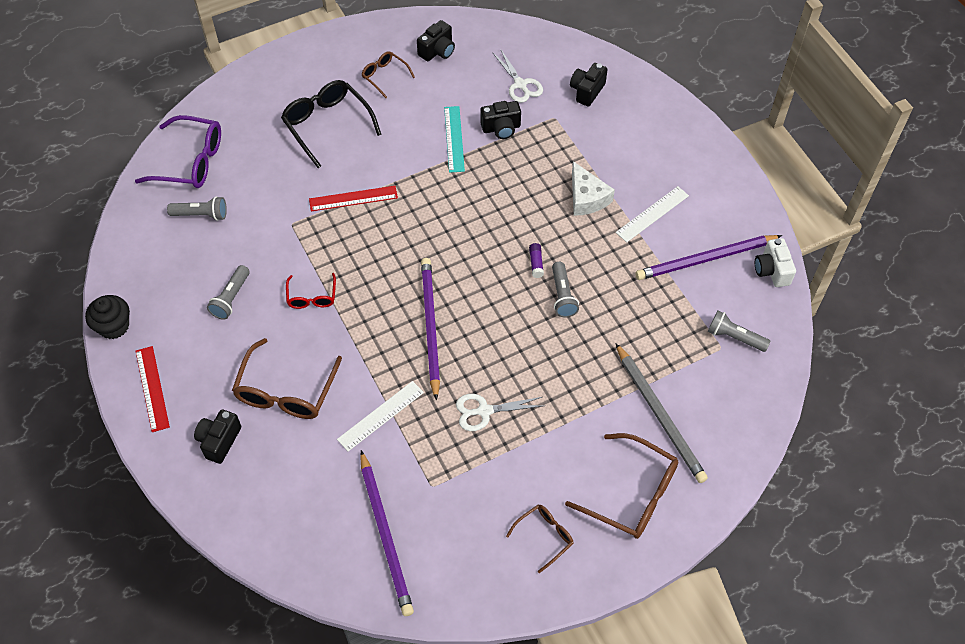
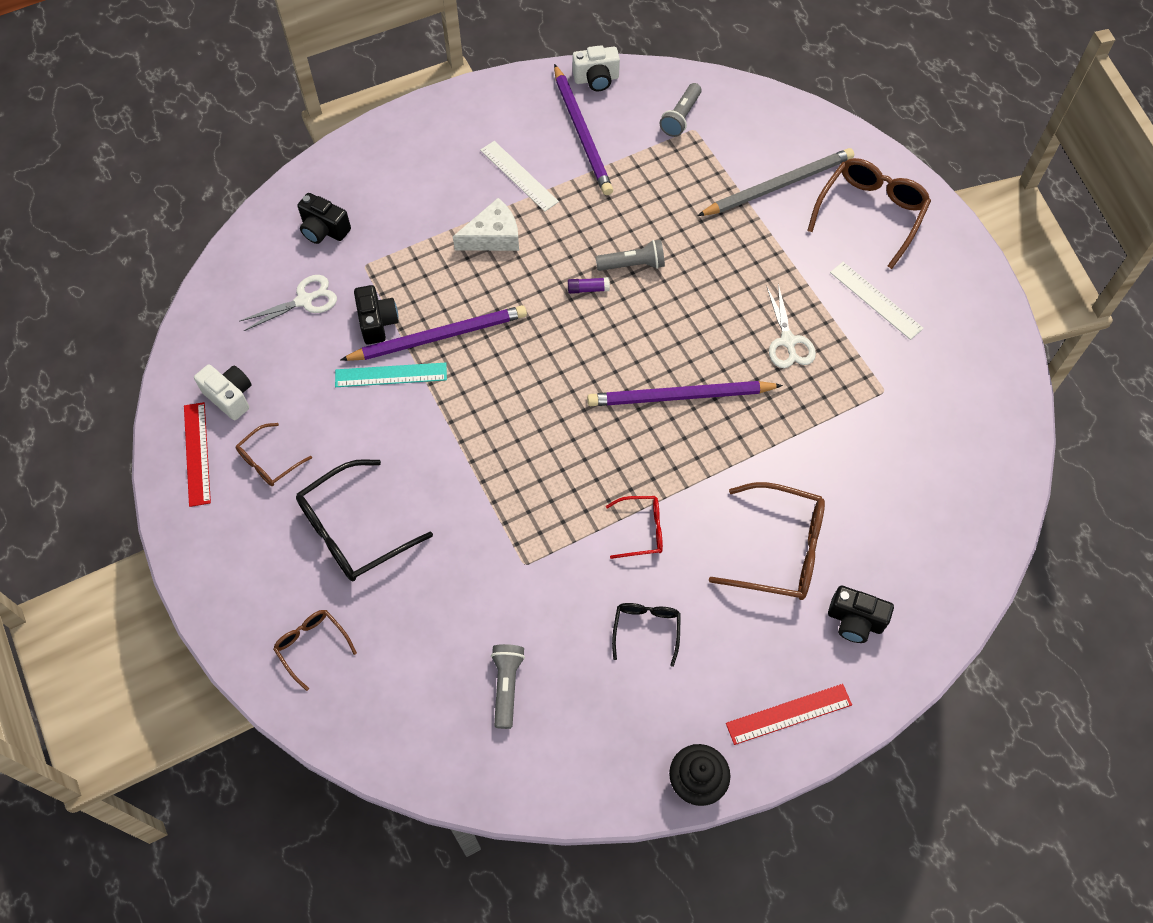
camera: 90 degrees left, 5 degrees up
purple glasses [135,115,221,188] -> none
grey flashlight [207,265,250,320] -> black glasses [612,603,681,667]
red ruler [309,186,398,211] -> red ruler moved to [184,402,211,507]
white ruler [337,381,424,451] -> white ruler moved to [830,262,924,340]
purple pencil [360,450,414,616] -> purple pencil moved to [340,305,527,361]
black camera [417,20,455,61] -> white camera [194,365,252,420]
brown glasses [506,505,574,573] -> brown glasses moved to [273,610,357,691]

